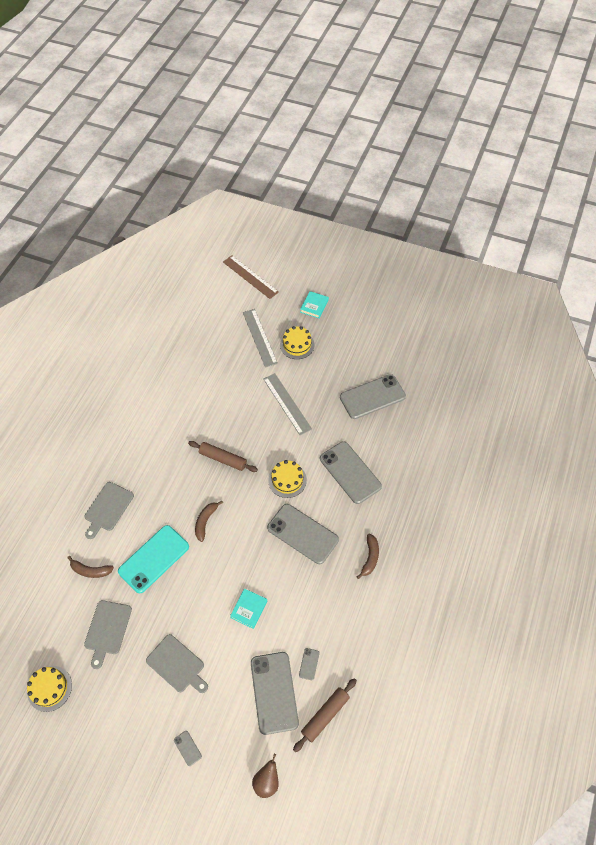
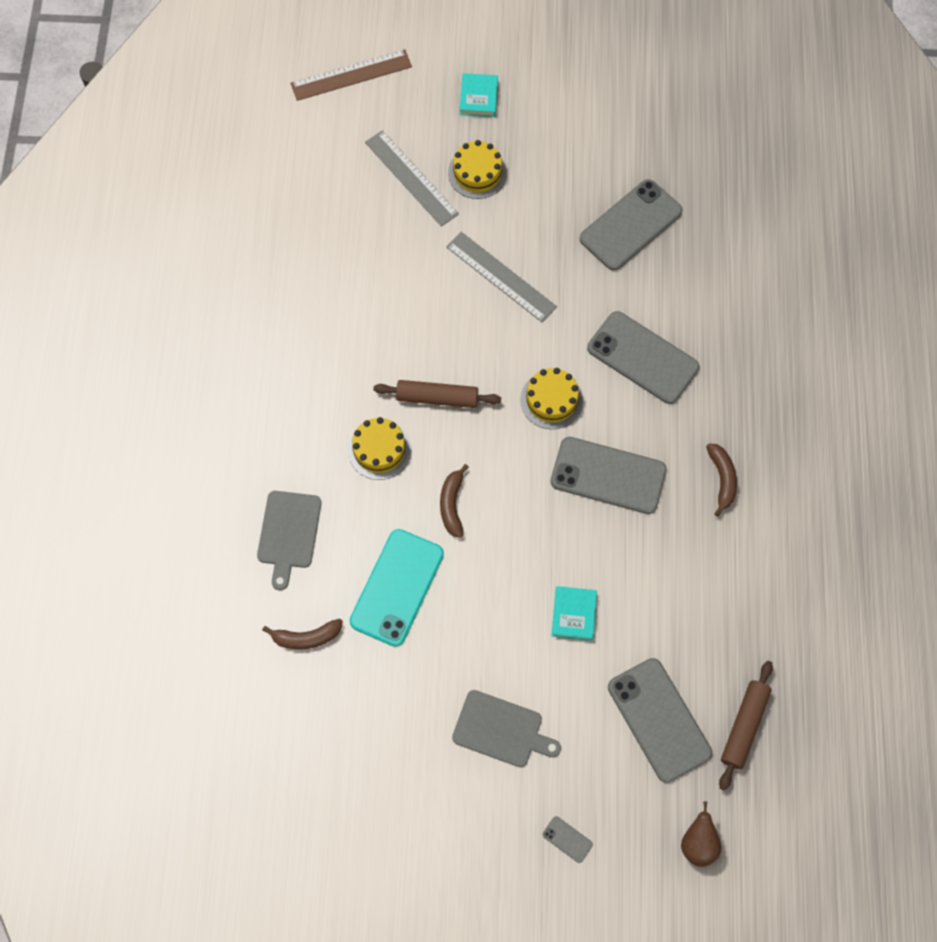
camera: 20 degrees left, 10 degrees up
yellow cake [27,666,72,712] -> yellow cake moved to [348,417,411,480]
grey cutting board [84,600,132,669] -> none
brown ruler [223,255,279,299] -> brown ruler turned 45 degrees counterclockwise [291,49,412,101]
grey phone [299,648,320,680] -> none

